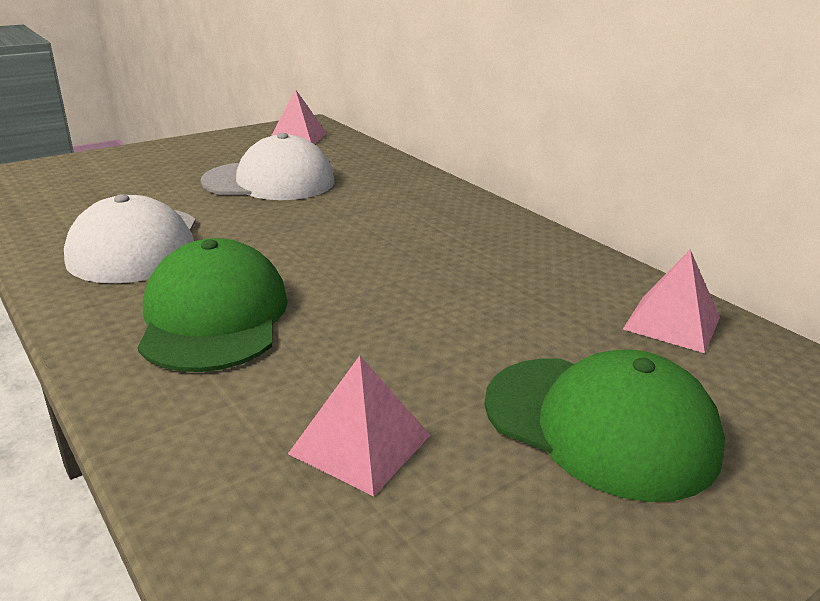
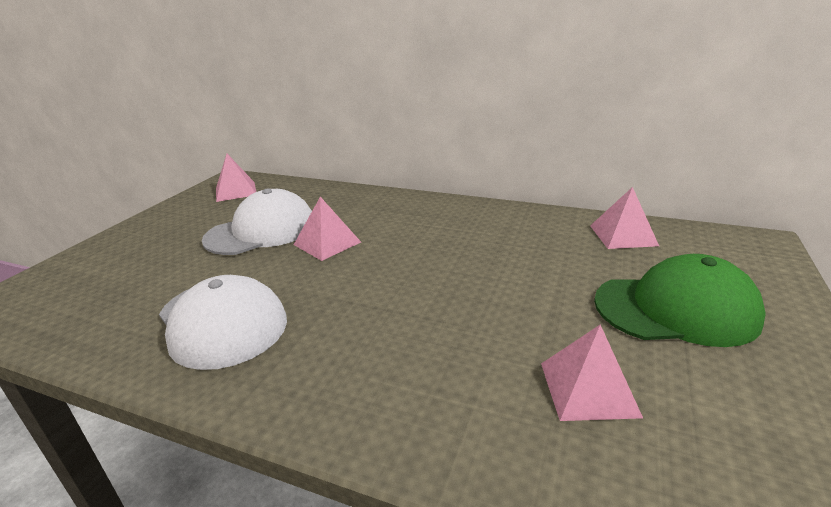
camera: 30 degrees left, 0 degrees up
green cap [138,238,288,372] -> none
none -> pink pyramid [294,197,361,261]

